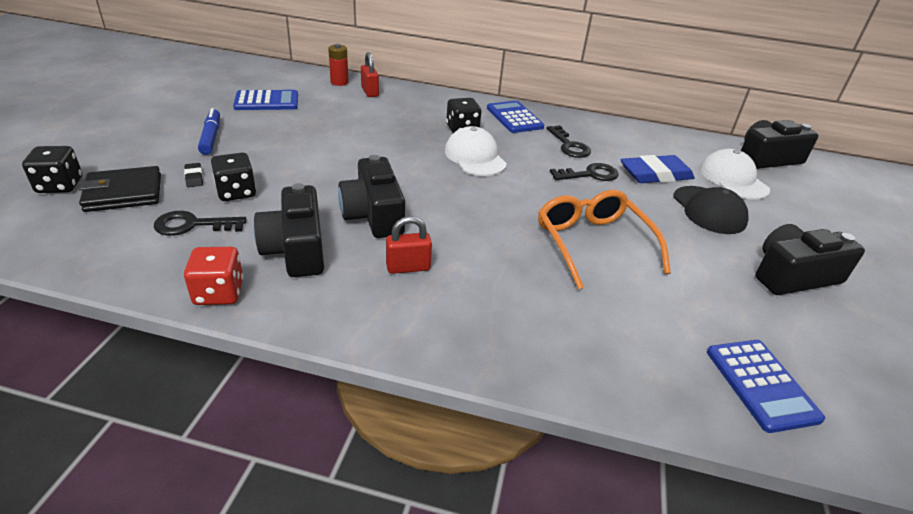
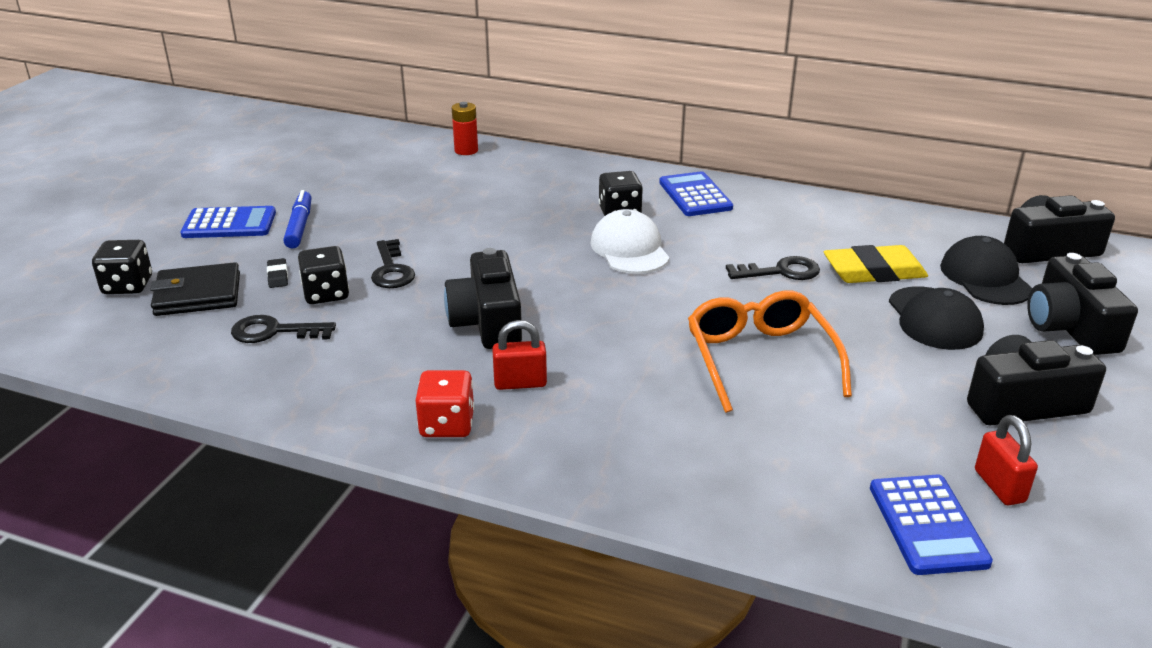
camera: 10 degrees right, 5 degrees down
red dice [184,247,244,305] -> red dice moved to [415,370,474,437]
blue calculator [233,90,298,110] -> blue calculator moved to [181,206,276,238]
black camera [254,183,324,277] -> black camera moved to [1027,253,1138,355]
red padlock [361,52,379,97] -> red padlock moved to [975,415,1038,505]
black key [546,125,591,158] -> black key moved to [371,239,415,288]
blue eraser [621,155,695,183] -> yellow eraser [824,245,928,283]
white cap [700,149,770,200] -> black cap [940,236,1032,305]

